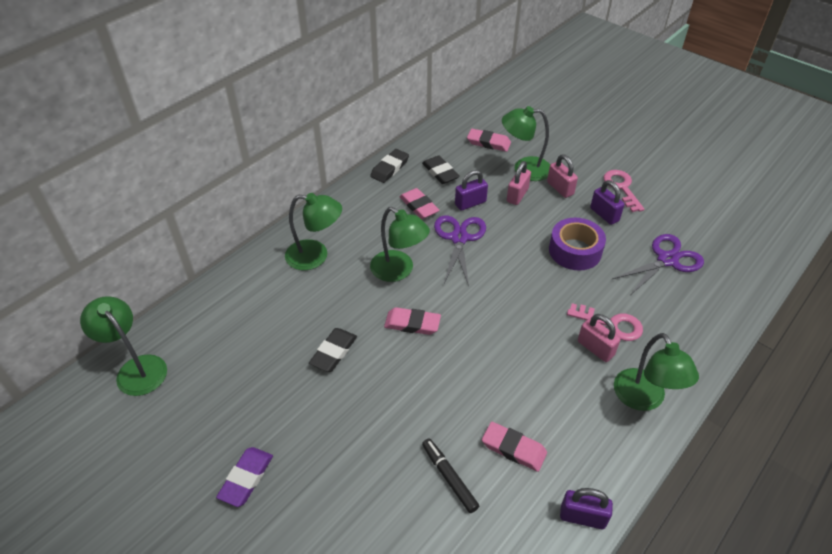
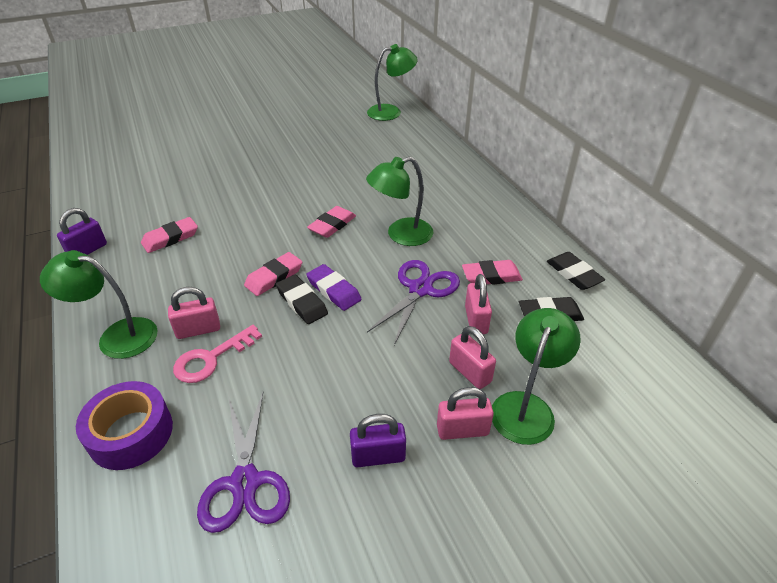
camera: 115 degrees right, 5 degrees down
purple eraser [216,447,273,507] -> purple eraser moved to [306,264,362,311]
green lamp [285,193,342,270] -> none
black eraser [309,328,357,372] -> black eraser moved to [276,274,328,324]
black marker [422,438,479,513] -> none
purple scissors [434,215,486,286] -> purple scissors turned 90 degrees counterclockwise [367,260,460,345]
purple padlock [455,170,488,211] -> pink padlock [465,274,492,334]
pink eraser [467,129,511,152] -> pink eraser moved to [244,252,302,296]
purple tape [549,218,606,271] -> purple tape moved to [76,381,173,470]
pink key [603,170,644,212] -> none

